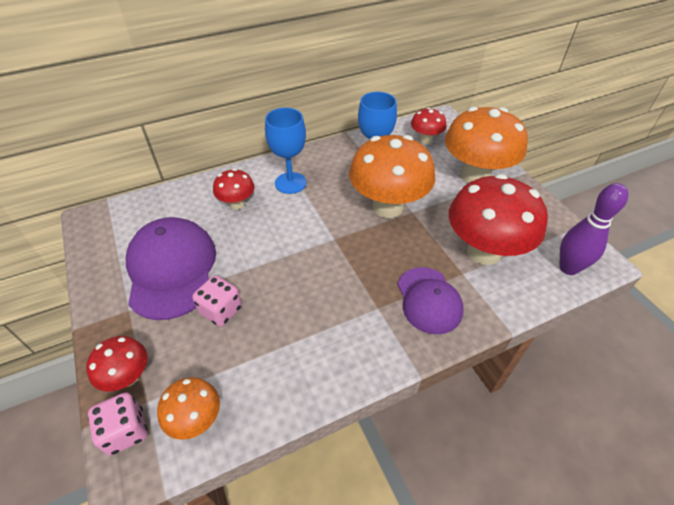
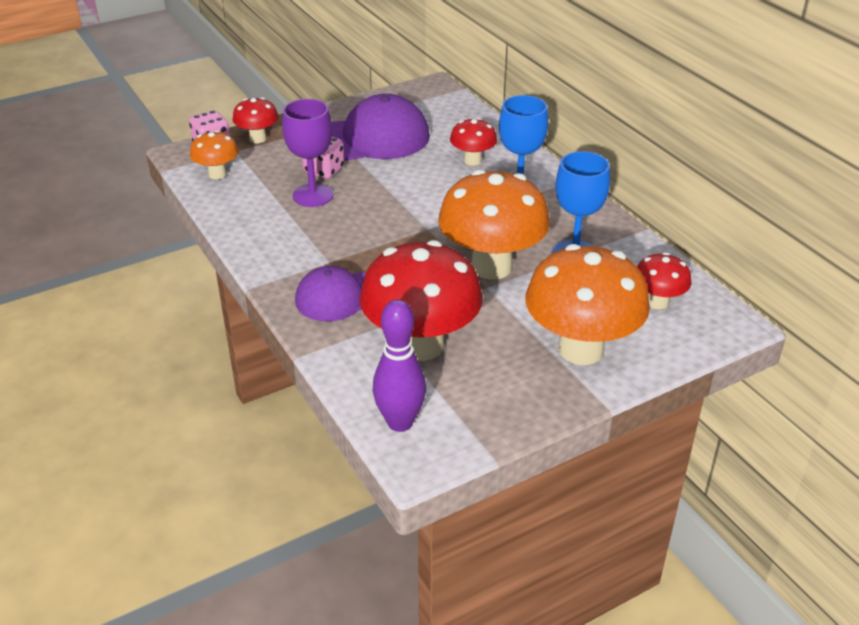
camera: 85 degrees right, 10 degrees down
none -> purple goblet [282,99,333,207]

